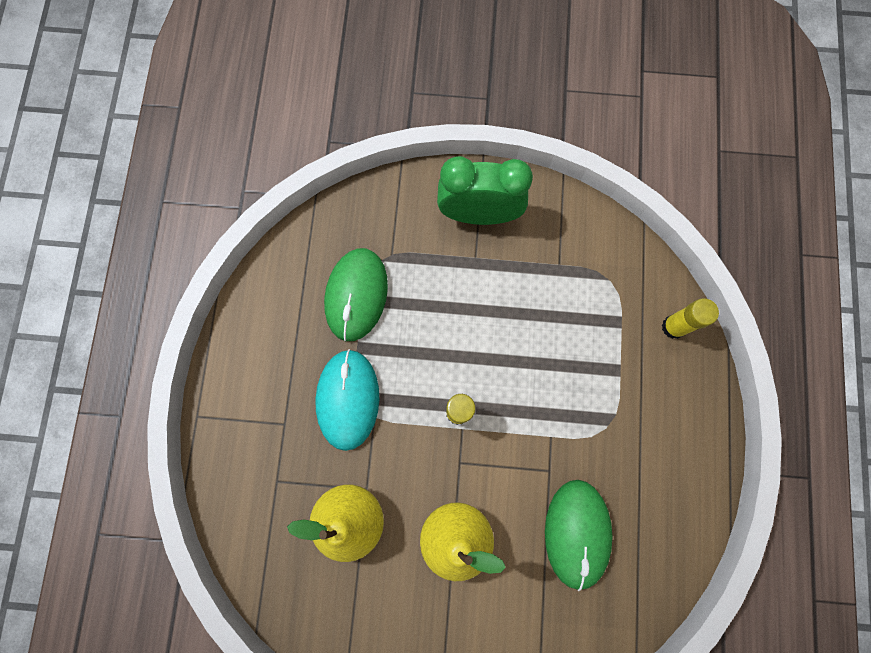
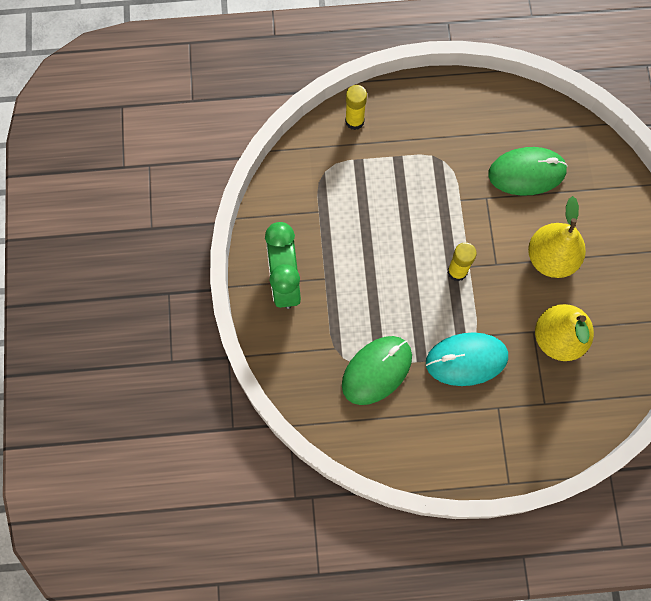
camera: 100 degrees left, 5 degrees down
green mouse [324,248,388,341] -> green mouse turned 45 degrees counterclockwise [342,336,412,405]

